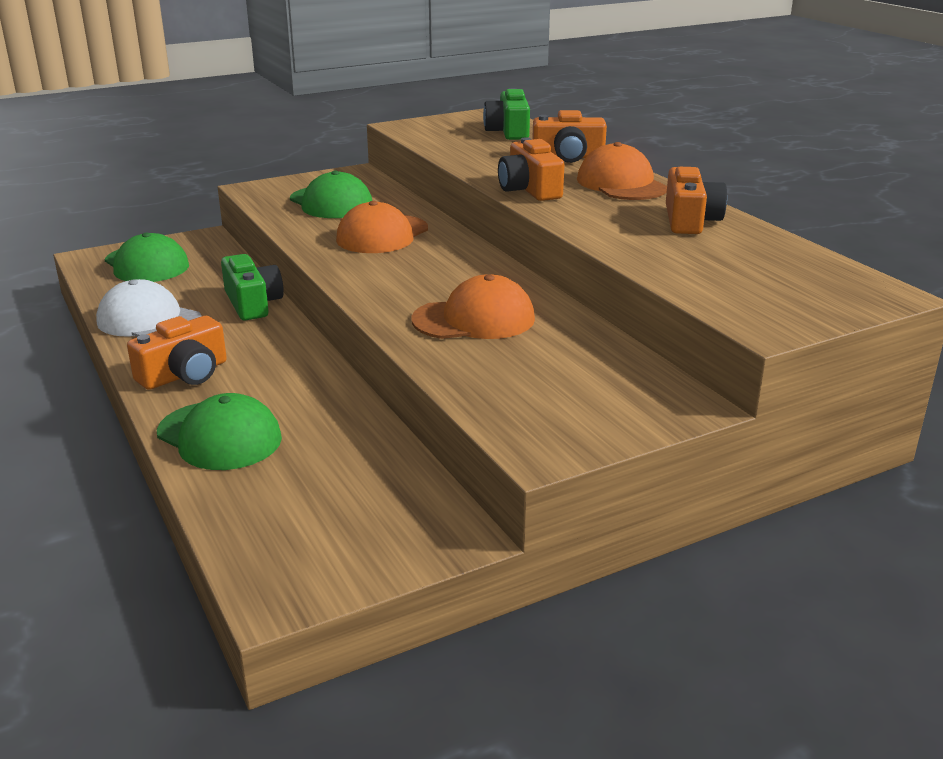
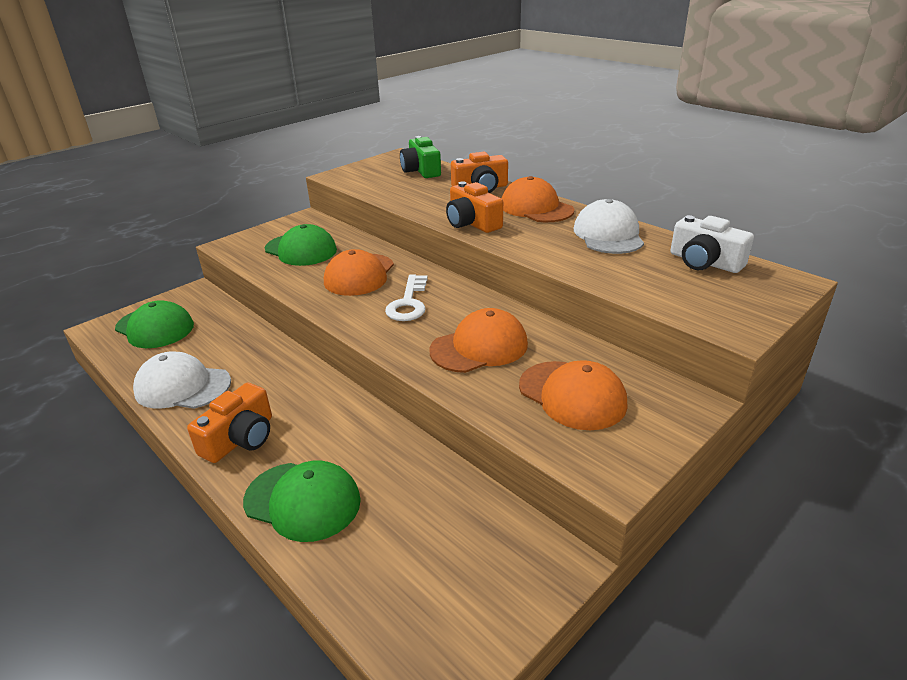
camera: 15 degrees left, 5 degrees up
green camera [221,254,284,321] -> none
orange camera [666,167,727,234] -> white cap [573,199,644,254]
none -> white key [385,275,428,321]
none -> orange cap [519,360,627,430]
none -> white camera [670,215,754,273]

